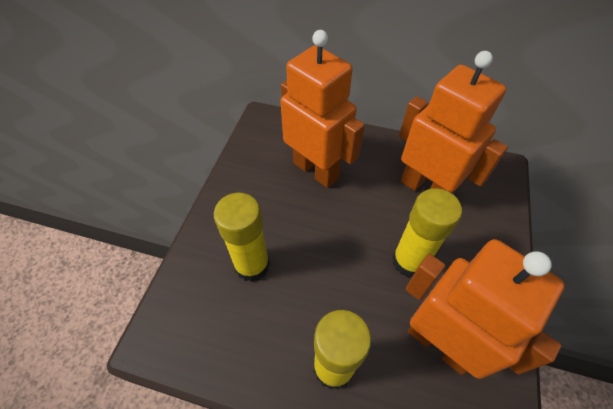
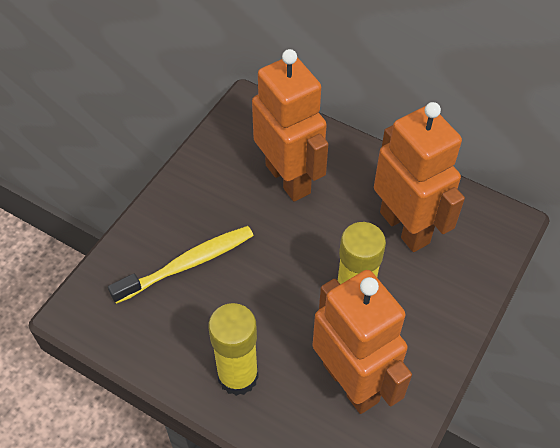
camera: 15 degrees right, 0 degrees up
yellow glue stick [214,193,270,282] -> yellow toothbrush [108,226,254,304]

